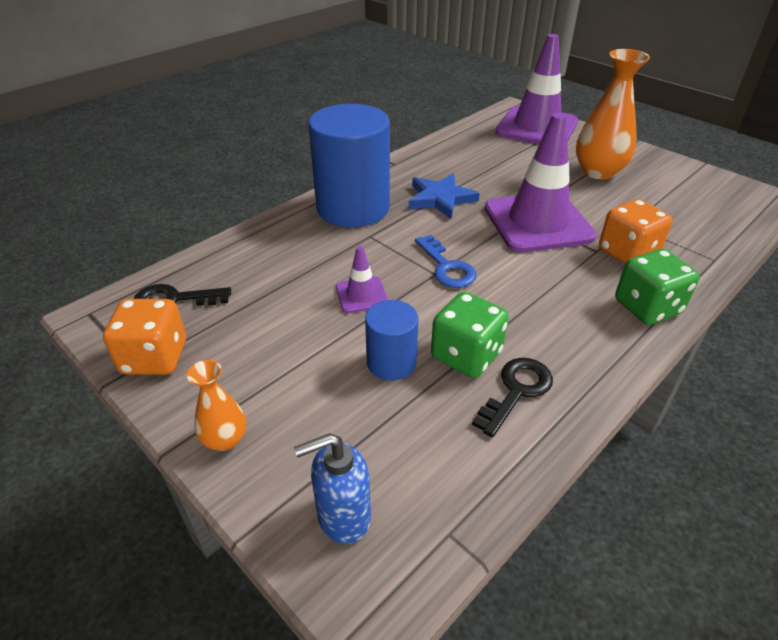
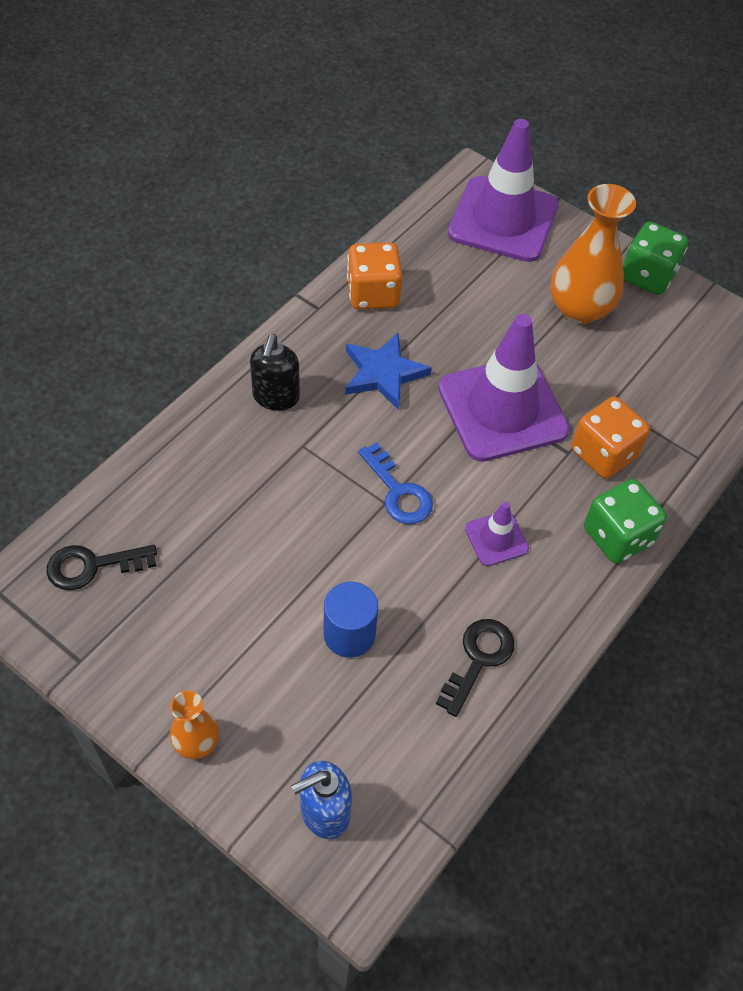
camera: 10 degrees left, 15 degrees up
orange dice [103,299,186,375] -> orange dice moved to [347,242,402,309]
blue cylinder [308,104,390,227] -> black soap dispenser [250,334,300,411]
purple traffic cone [336,246,388,313] -> purple traffic cone moved to [465,502,529,566]
green dice [431,292,509,378] -> green dice moved to [623,222,688,295]

